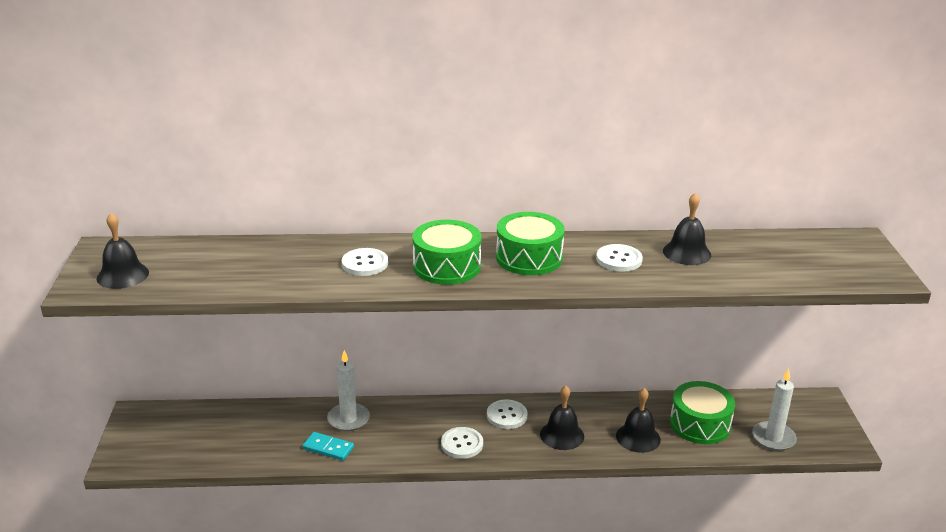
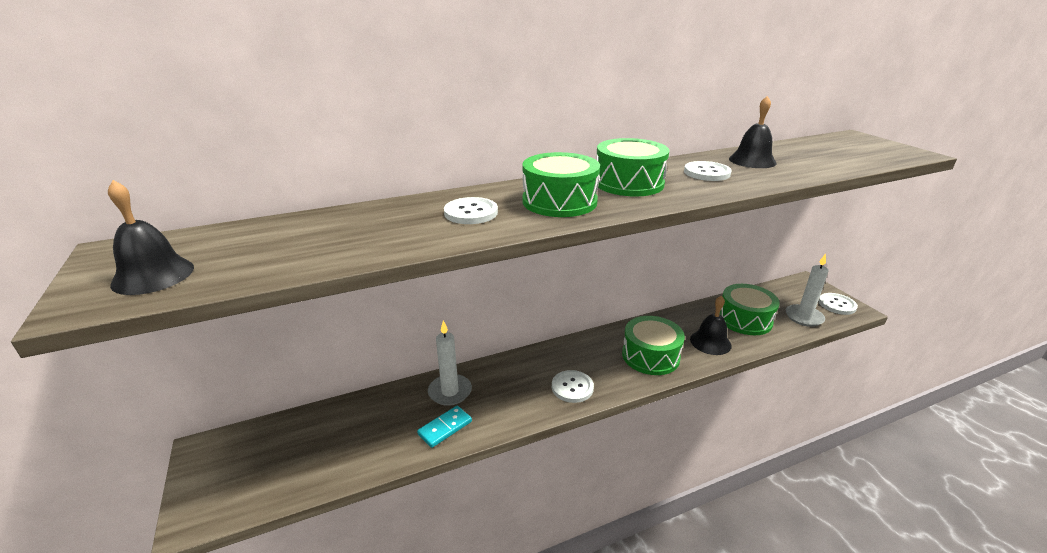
camera: 20 degrees left, 0 degrees up
turquoise domino [303,432,354,461] -> turquoise domino turned 45 degrees counterclockwise [417,406,472,448]
white button [487,399,527,429] -> white button moved to [819,293,858,315]
black bell [540,386,584,450] -> green drum [622,316,685,375]

